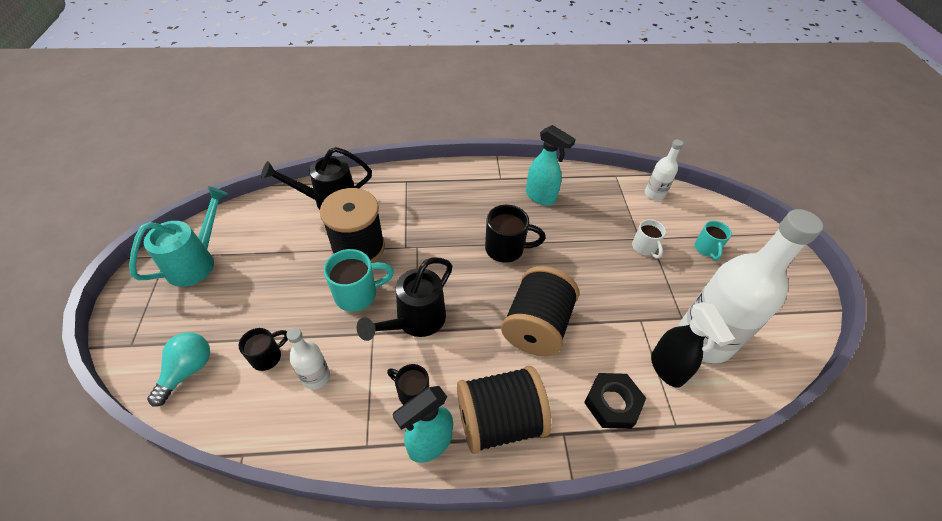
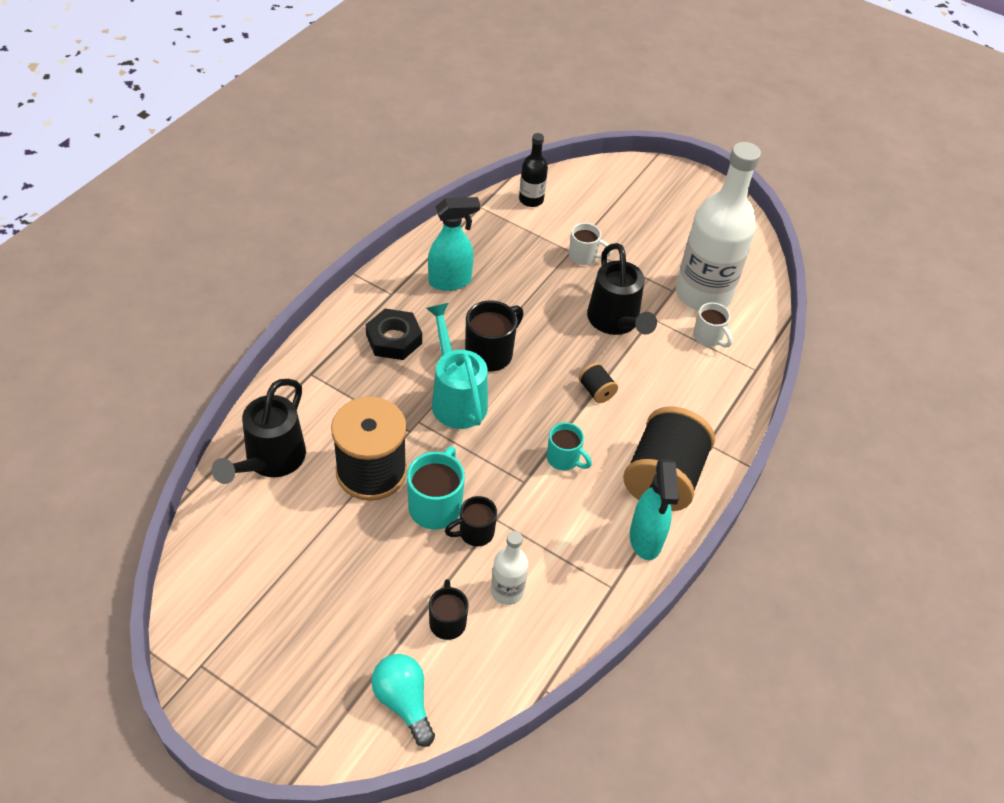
camera: 55 degrees left, 0 degrees up
turquoise watering can [129,186,228,287] -> turquoise watering can moved to [426,303,488,429]
black watering can [357,257,452,341] -> black watering can moved to [587,243,657,335]
black mug [387,364,429,405] -> black mug moved to [445,496,497,546]
black spool [501,266,579,356] -> black spool [579,363,618,403], size x0.42
black nut [584,373,646,429] -> black nut moved to [366,309,422,360]
white bottle [645,140,683,201] -> black bottle [519,133,548,207]
black spray bottle [651,302,735,388] -> white mug [693,302,733,348]
turquoise mug [694,221,732,260] -> turquoise mug moved to [547,422,592,470]

